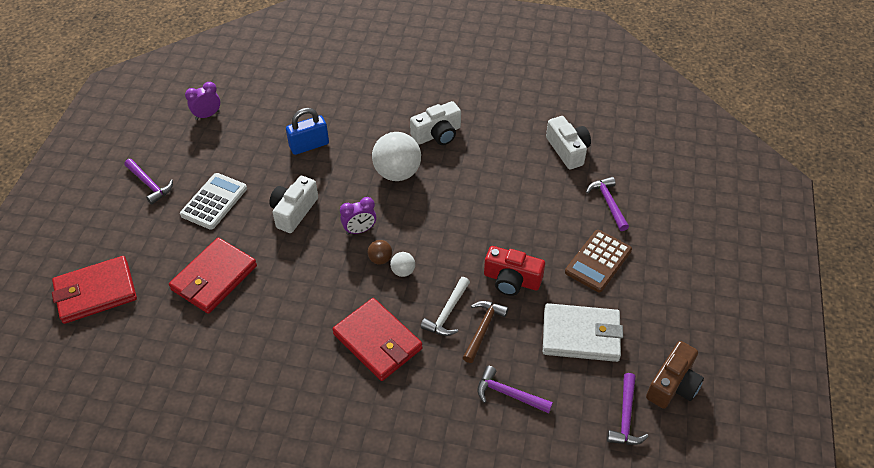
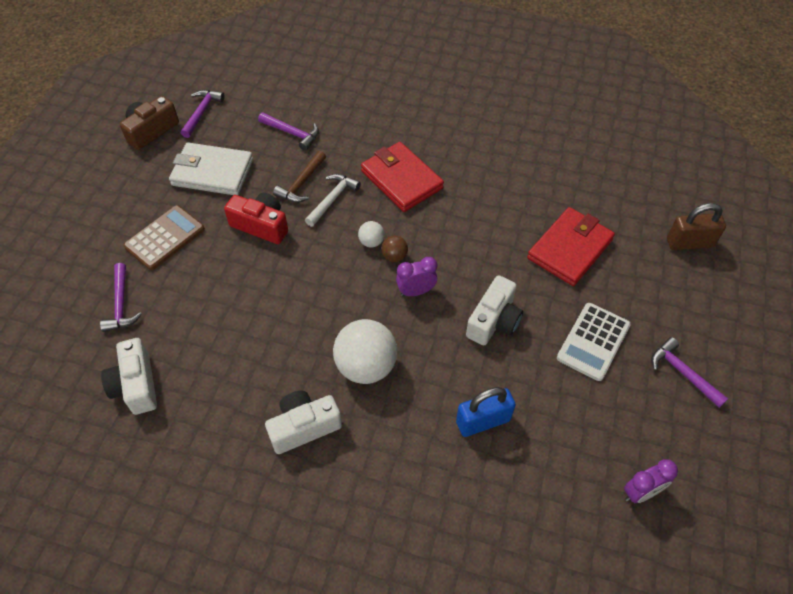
camera: 175 degrees left, 5 degrees up
red wallet [52,256,137,324] -> brown padlock [667,203,726,250]

